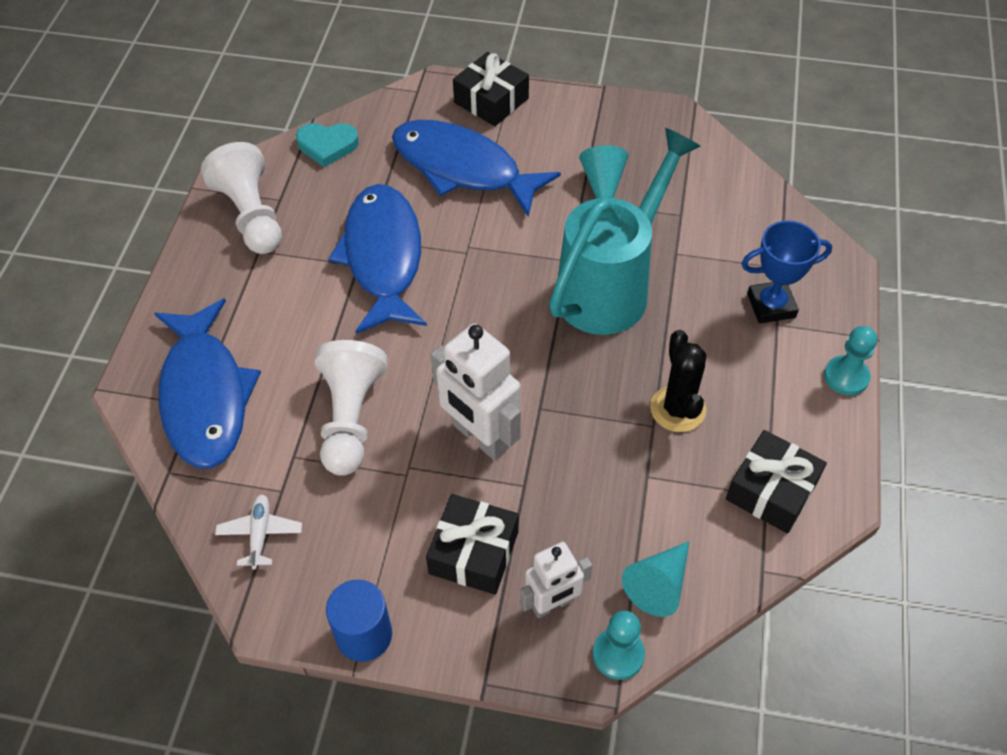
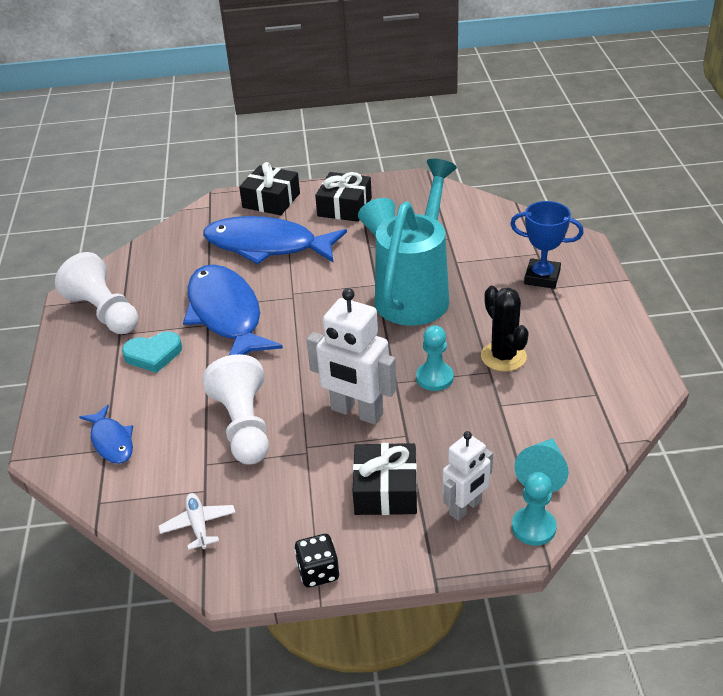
camera: 15 degrees left, 15 degrees down
blue fish [154,298,261,469] -> blue fish [79,405,133,464], size x0.49
turquoise heart [296,123,359,167] -> turquoise heart moved to [122,331,182,373]
blue cylinder [326,580,392,662] -> black dice [294,534,340,587]
black gift [726,430,827,533] -> black gift moved to [315,172,372,222]
blue trophy [741,220,832,323] -> blue trophy turned 45 degrees clockwise [510,201,584,289]
turquoise pawn [824,326,877,395] -> turquoise pawn moved to [416,325,454,391]

